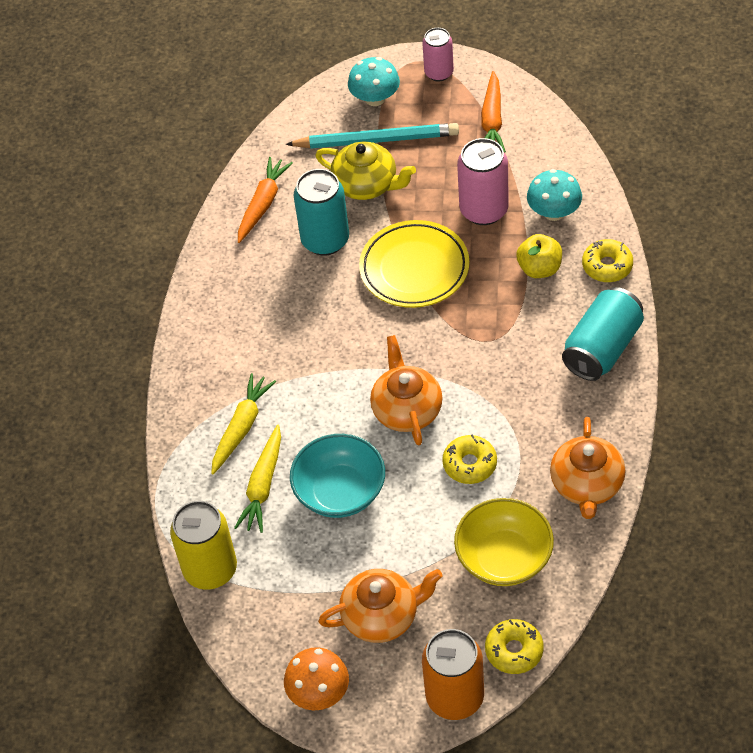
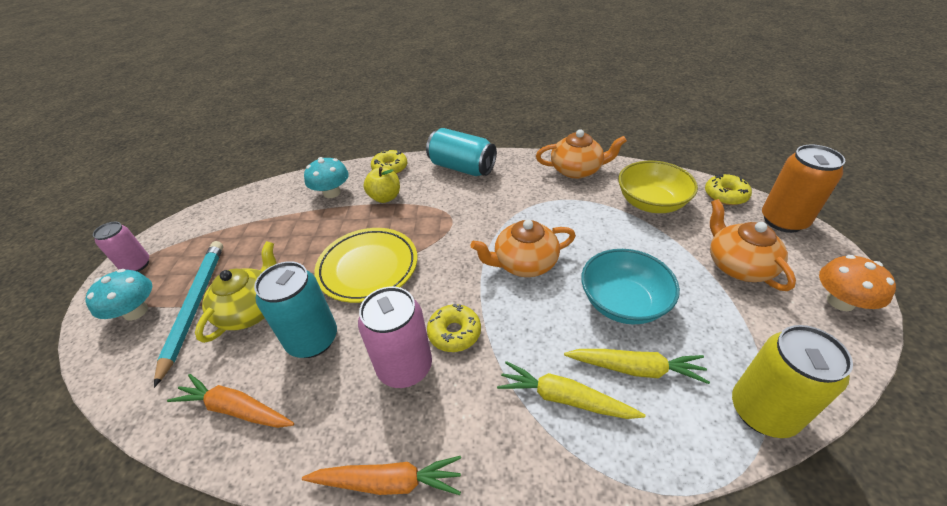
camera: 95 degrees left, 10 degrees down
yellow donut [442,434,497,484] -> yellow donut moved to [427,304,481,352]
pink can [457,138,509,225] -> pink can moved to [358,287,432,388]
orange carrot [481,71,506,153] -> orange carrot moved to [302,456,461,495]

